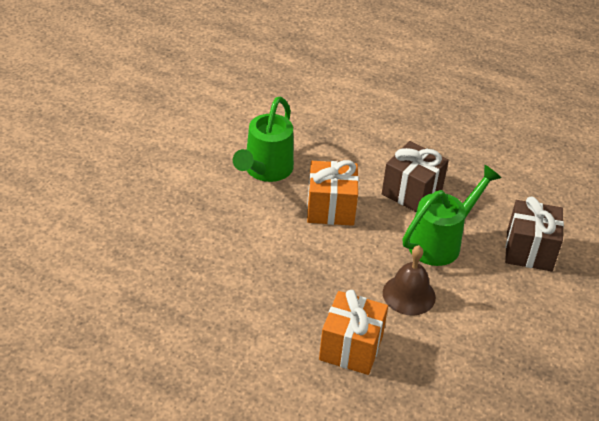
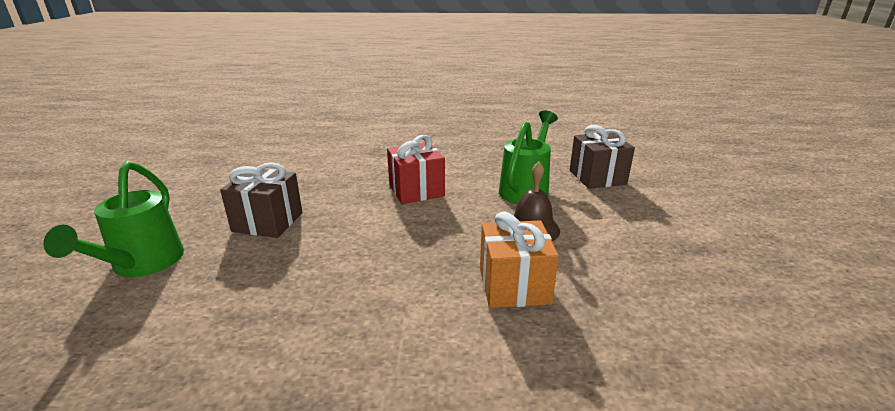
camera: 20 degrees left, 15 degrees down
green watering can [233,97,294,182] -> green watering can moved to [43,161,184,277]
orange gift [307,160,359,226] -> red gift [387,135,445,204]
brown gift [382,141,449,212] -> brown gift moved to [220,163,303,238]

